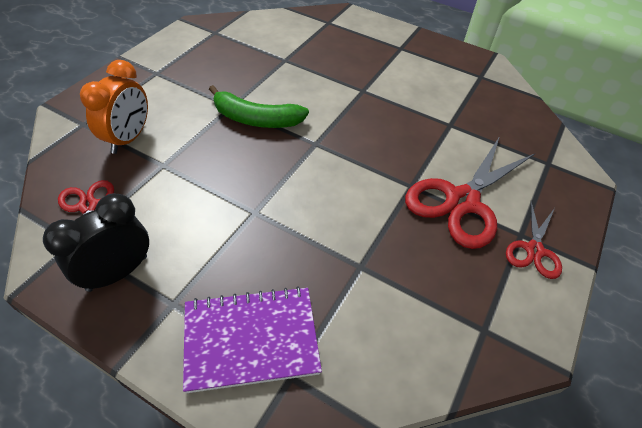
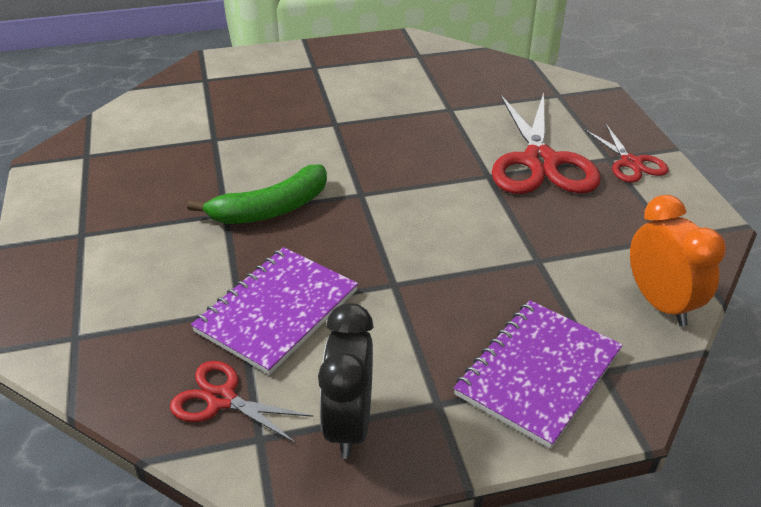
camera: 40 degrees left, 10 degrees down
orange clock [80,60,148,154] -> orange clock moved to [630,195,726,327]
none -> purple notebook [191,247,358,375]

